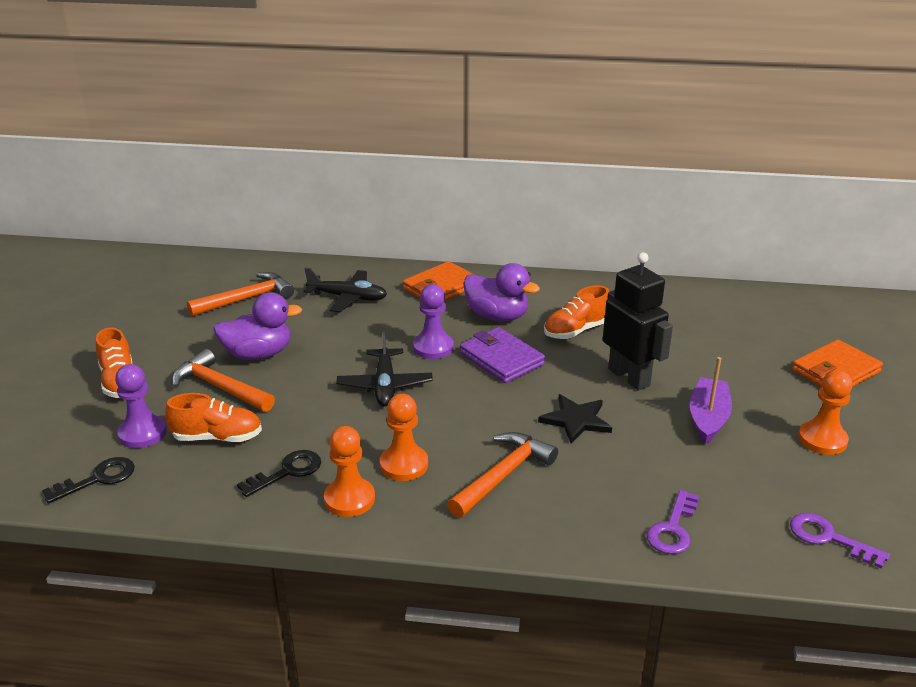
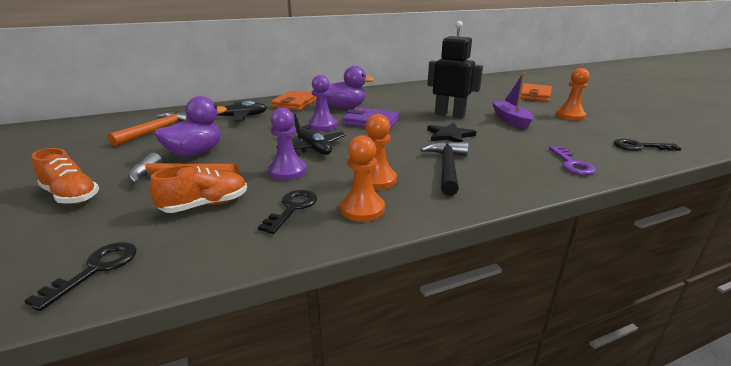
camera: 30 degrees left, 5 degrees down
purple pawn [115,364,167,448] -> purple pawn moved to [268,108,307,180]
orange hammer [447,432,558,518] -> black hammer [420,141,469,196]
orange shoe [544,285,609,339] -> none
purple key [790,513,890,569] -> black key [613,139,681,151]

